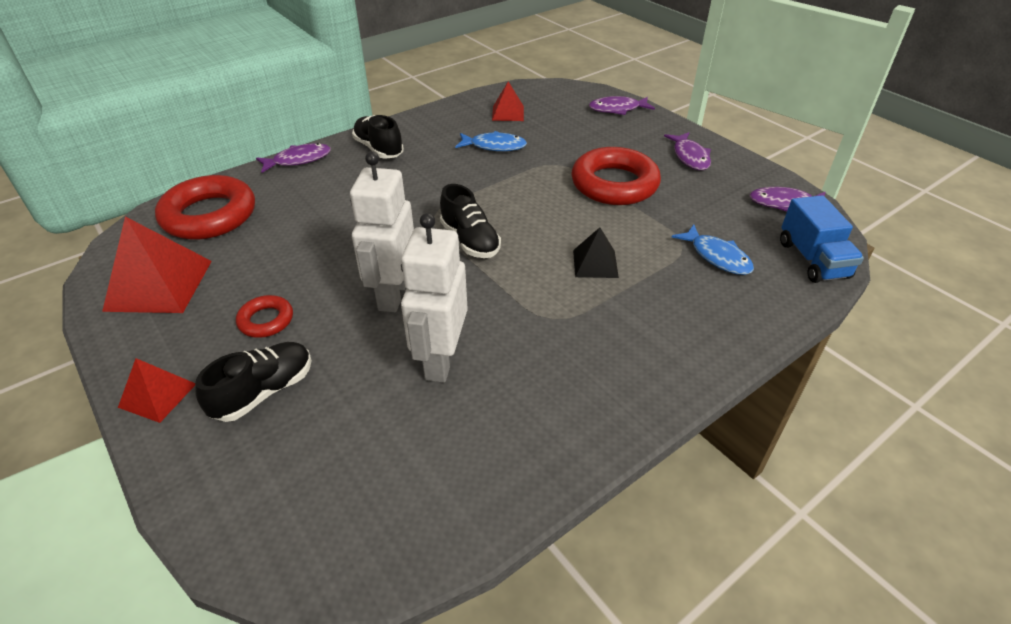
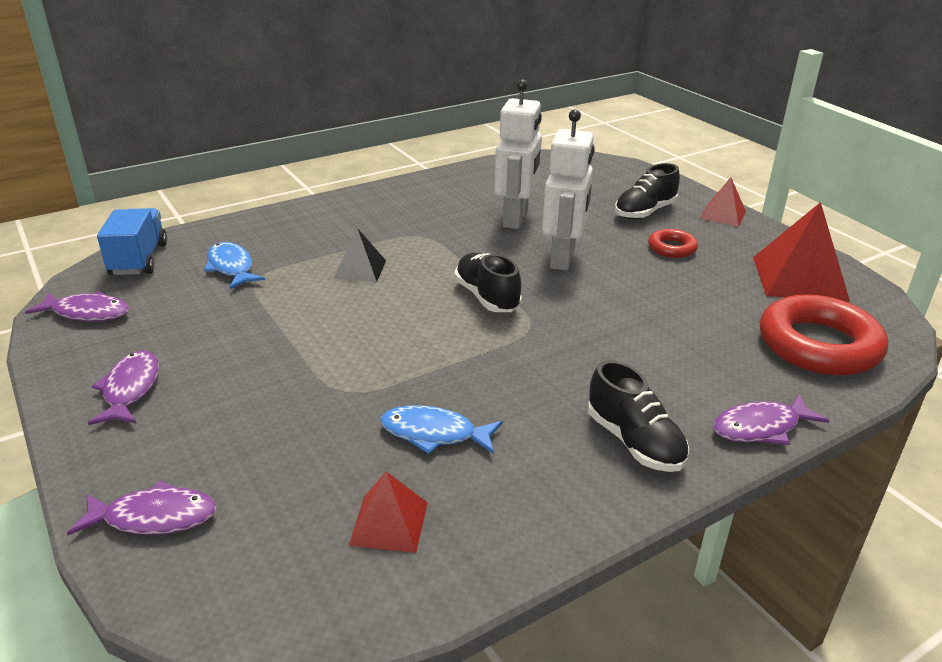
camera: 175 degrees left, 10 degrees down
red ring [571,147,661,205] -> none

